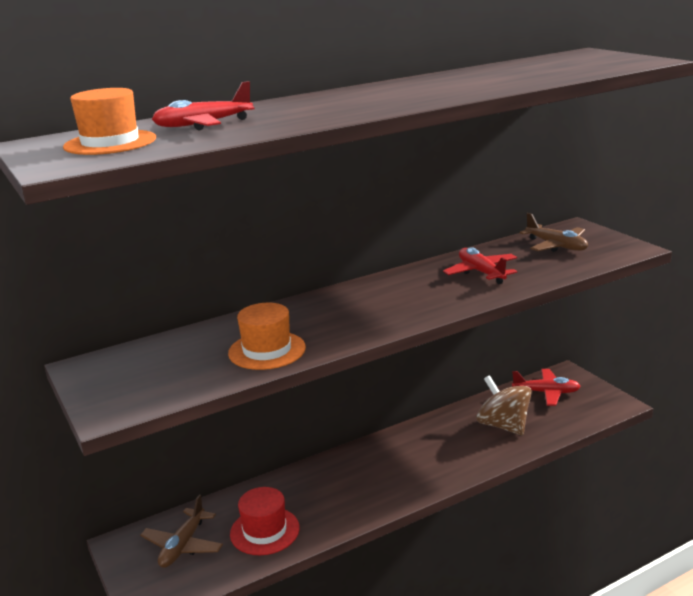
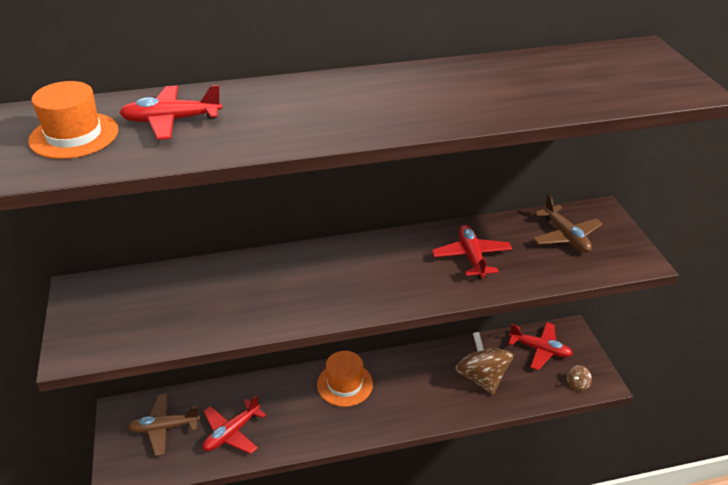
camera: 15 degrees right, 15 degrees up
brown plane [140,495,223,568] -> brown plane turned 45 degrees clockwise [127,394,200,456]
orange hat [228,303,306,370] -> orange hat moved to [317,351,373,407]
red hat [230,487,300,555] -> red plane [203,395,266,454]
none -> brown spinning top [566,365,592,391]

